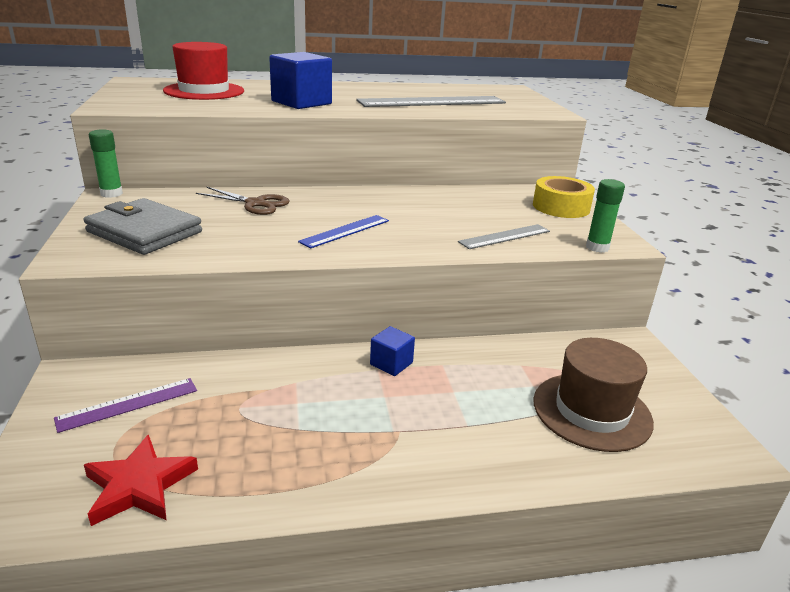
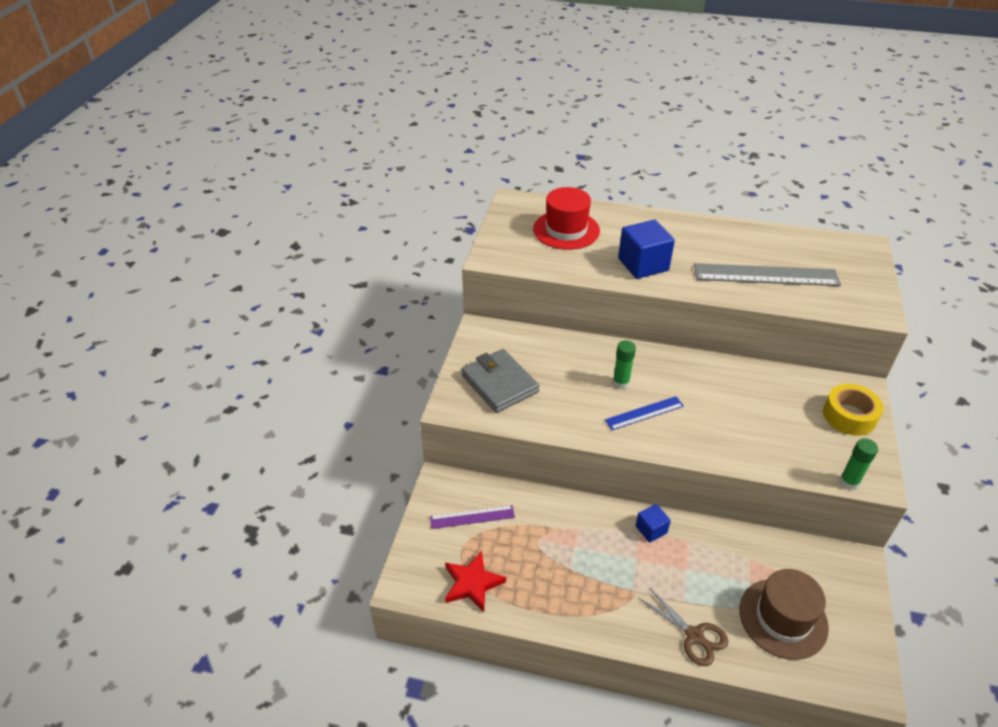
camera: 25 degrees right, 15 degrees up
green glue stick [89,129,123,198] -> green glue stick moved to [613,340,636,389]
brown scissors [196,187,290,215] -> brown scissors moved to [639,587,728,666]
grey ruler [458,224,550,249] -> none

